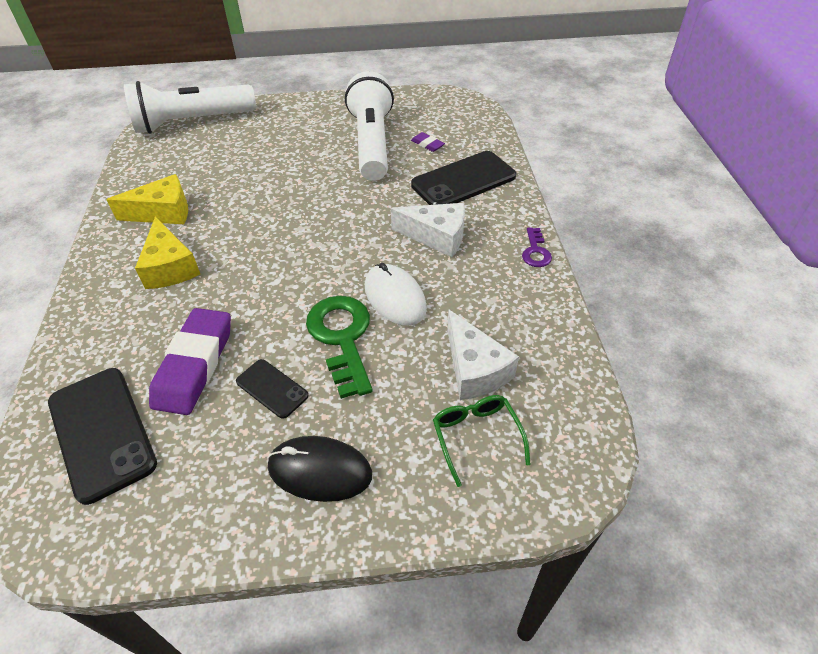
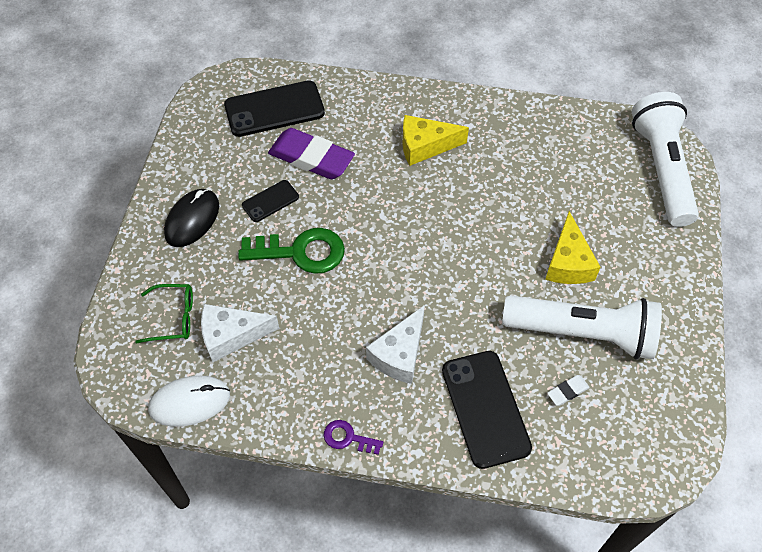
camera: 105 degrees right, 10 degrees up
yellow cheese [106,174,188,224] -> yellow cheese moved to [545,211,601,284]
white mouse [365,263,427,326] -> white mouse moved to [148,376,230,427]
purple eraser [411,132,445,152] -> white eraser [547,375,590,406]

